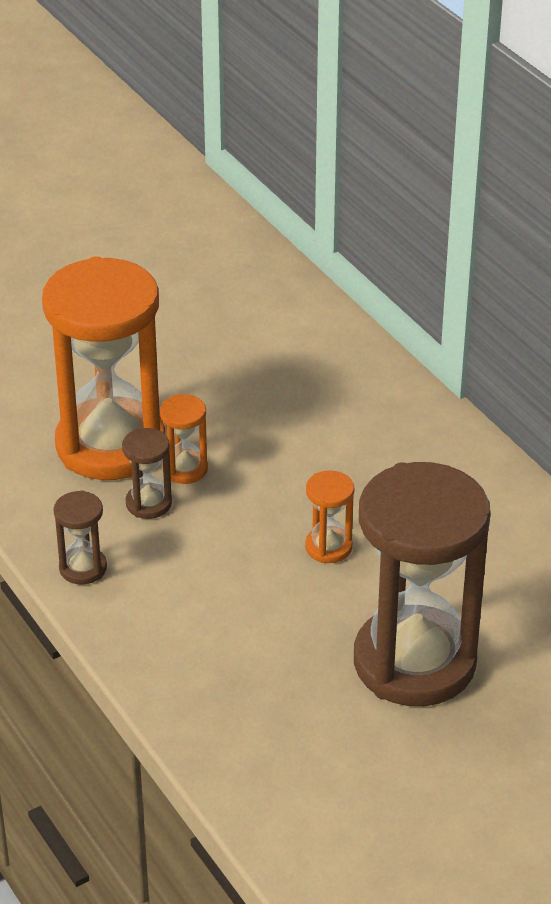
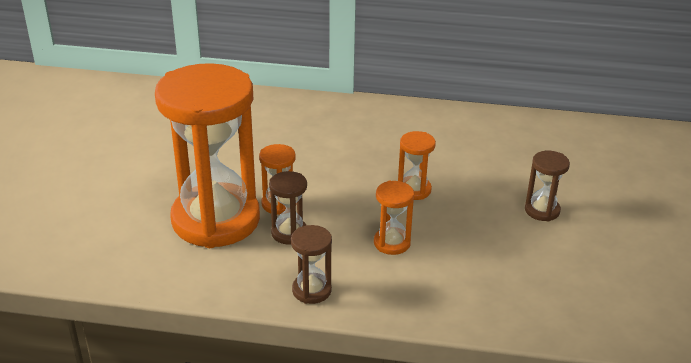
camera: 50 degrees left, 5 degrees down
brown hourglass [354,462,490,706] -> brown hourglass [525,151,570,221], size x0.41
none -> orange hourglass [374,181,414,255]

